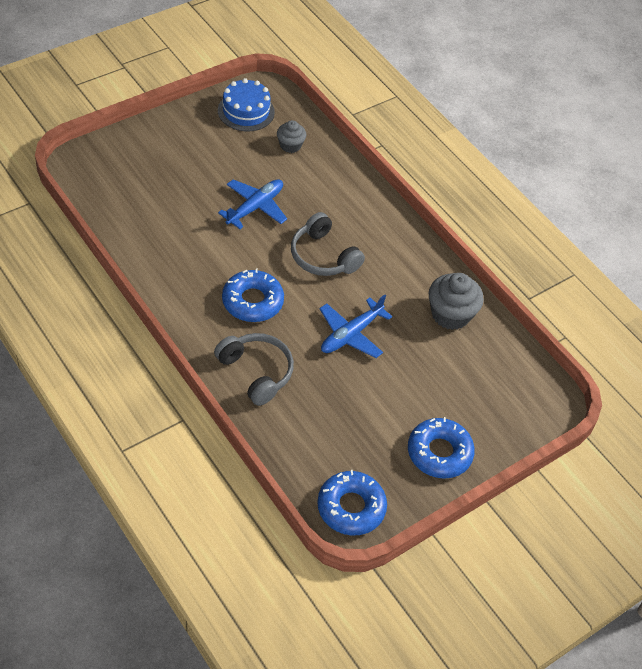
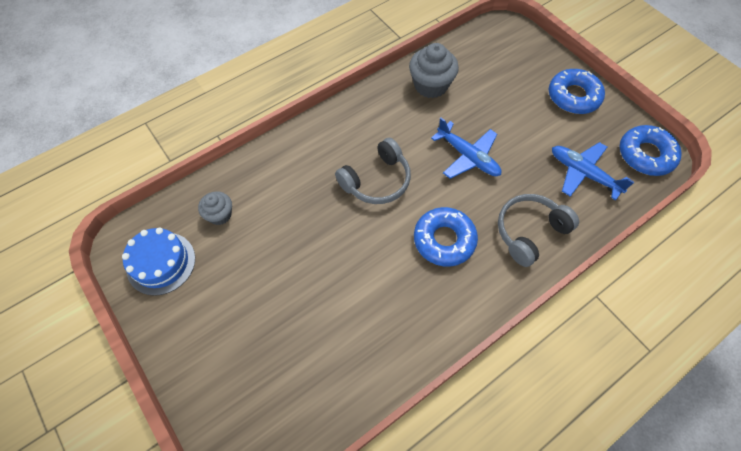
camera: 85 degrees left, 10 degrees up
blue plane [218,179,287,229] -> blue plane moved to [552,142,634,201]

